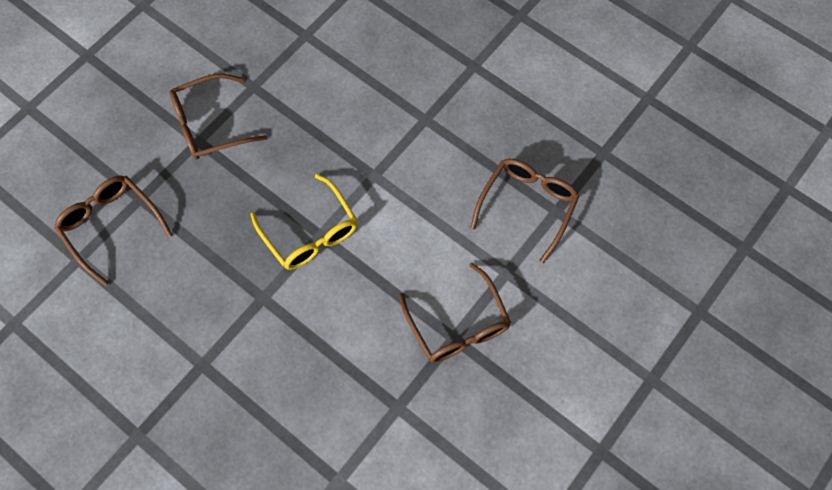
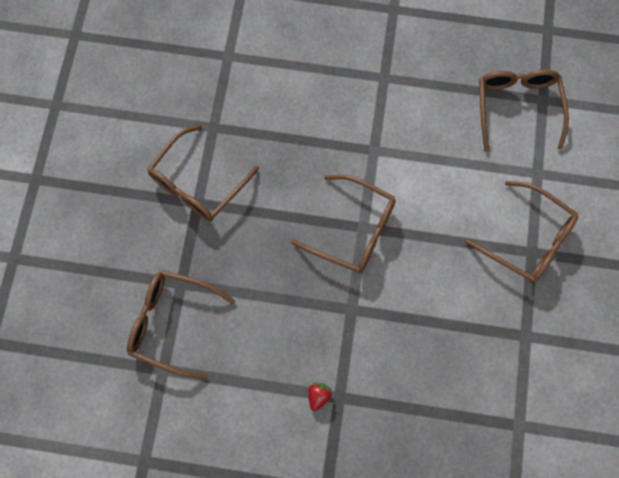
camera: 30 degrees left, 5 degrees up
yellow glasses [251,174,358,270] -> brown glasses [291,175,396,273]
none -> red strawberry [308,382,332,411]

